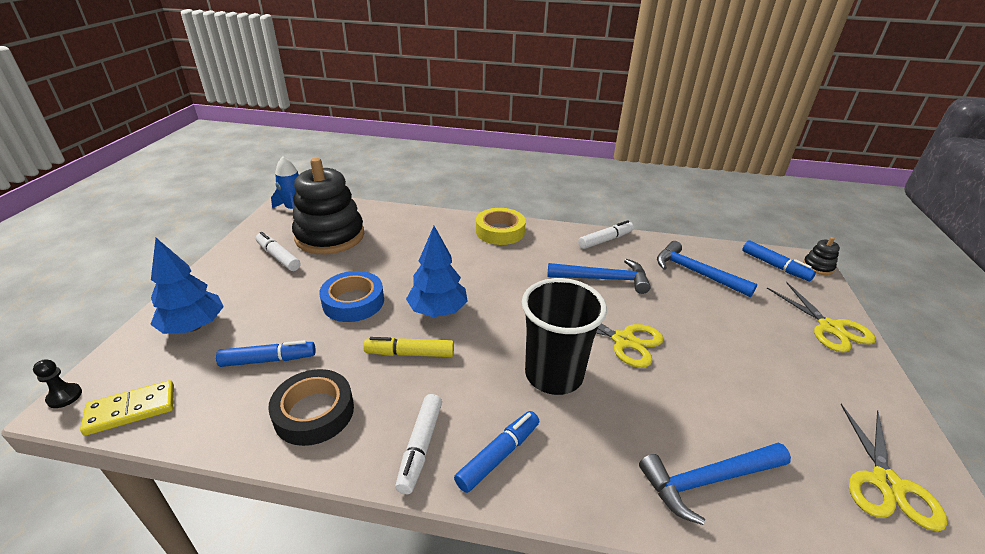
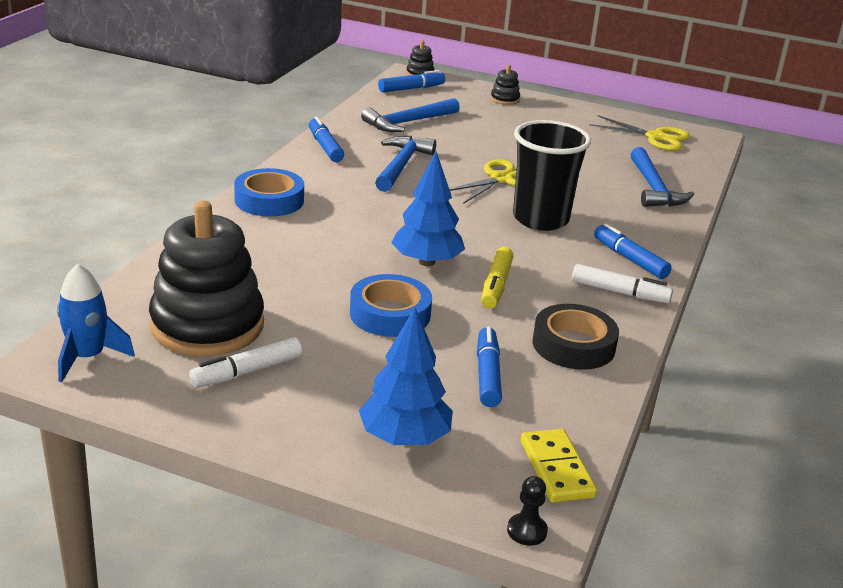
camera: 80 degrees left, 5 degrees down
yellow tape [476,208,526,245] -> blue tape [234,168,304,217]
white marker [578,220,634,249] -> blue marker [309,117,344,162]
yellow scissors [767,282,876,353] -> black stacking toy [491,65,520,105]

